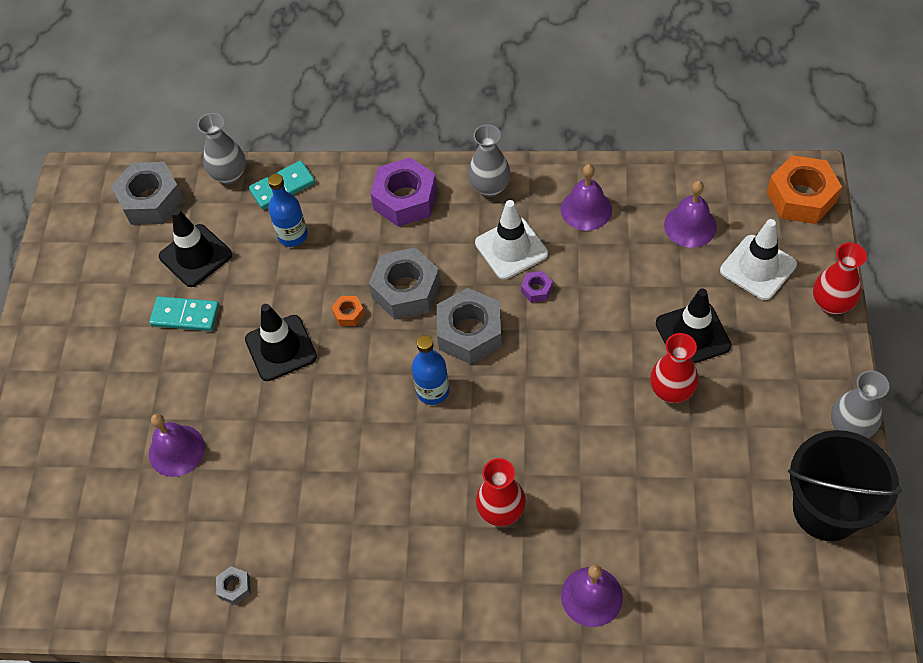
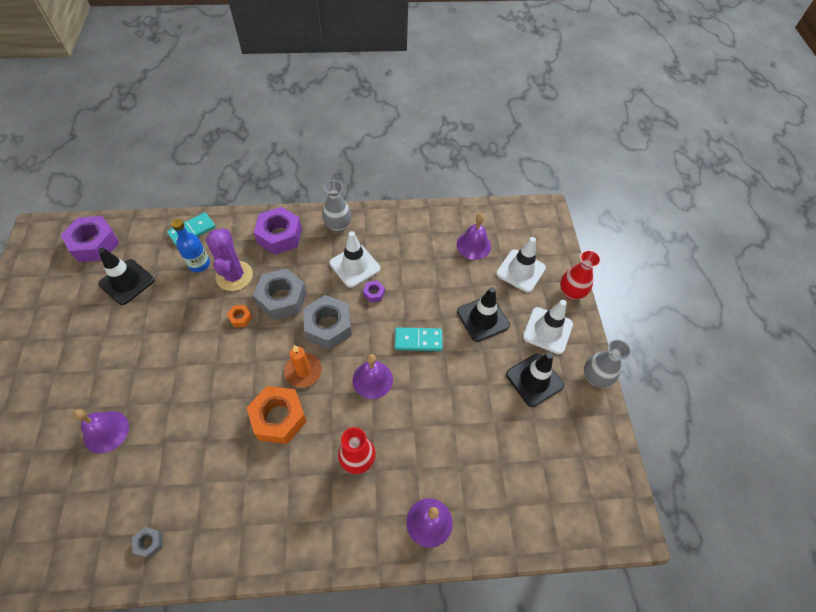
camera: 15 degrees left, 0 degrees up
grey nut [111,162,184,225] -> purple nut [61,216,119,262]
turquoise domino [149,296,219,331] -> turquoise domino moved to [395,328,443,351]
grey vase [197,113,246,184] -> none
black traffic cone [245,304,317,381] -> black traffic cone moved to [506,352,564,407]
blue bottle [412,335,449,405] -> orange candle [284,345,322,388]
purple bell [561,164,612,231] -> purple bell moved to [352,354,393,399]
red vase [650,333,698,403] -> none
orange nut [767,155,842,224] -> orange nut moved to [246,386,307,444]
black bucket [788,430,902,541] -> none
none -> purple cactus [206,228,253,291]
none -> white traffic cone [523,300,573,354]

